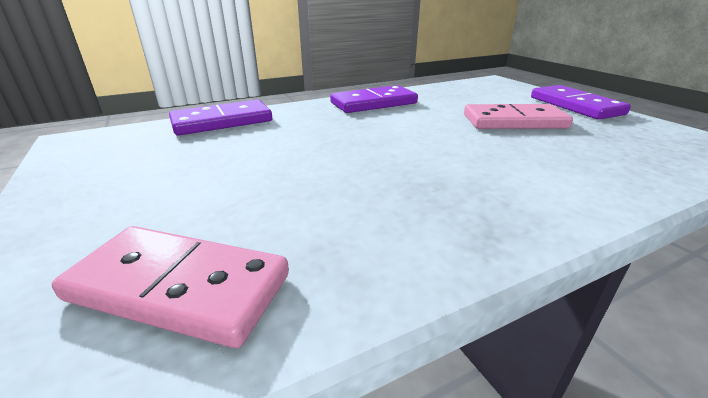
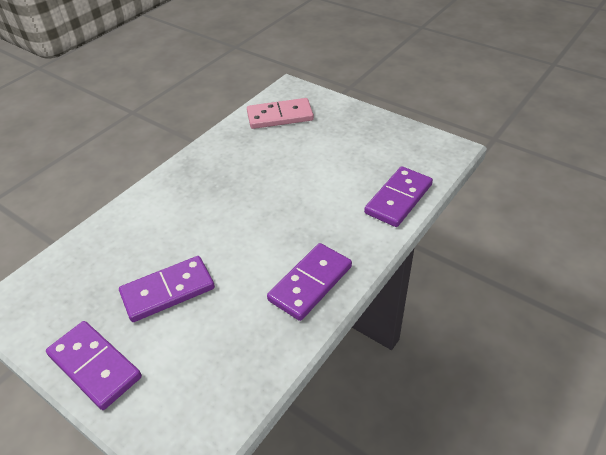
camera: 155 degrees right, 15 degrees up
pink domino [464,104,573,129] -> purple domino [119,256,215,322]

